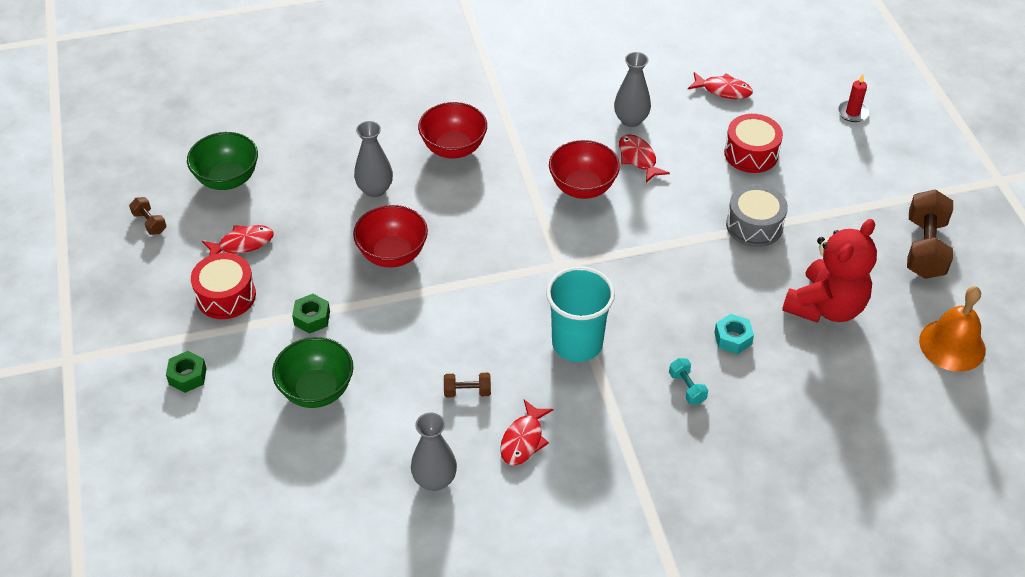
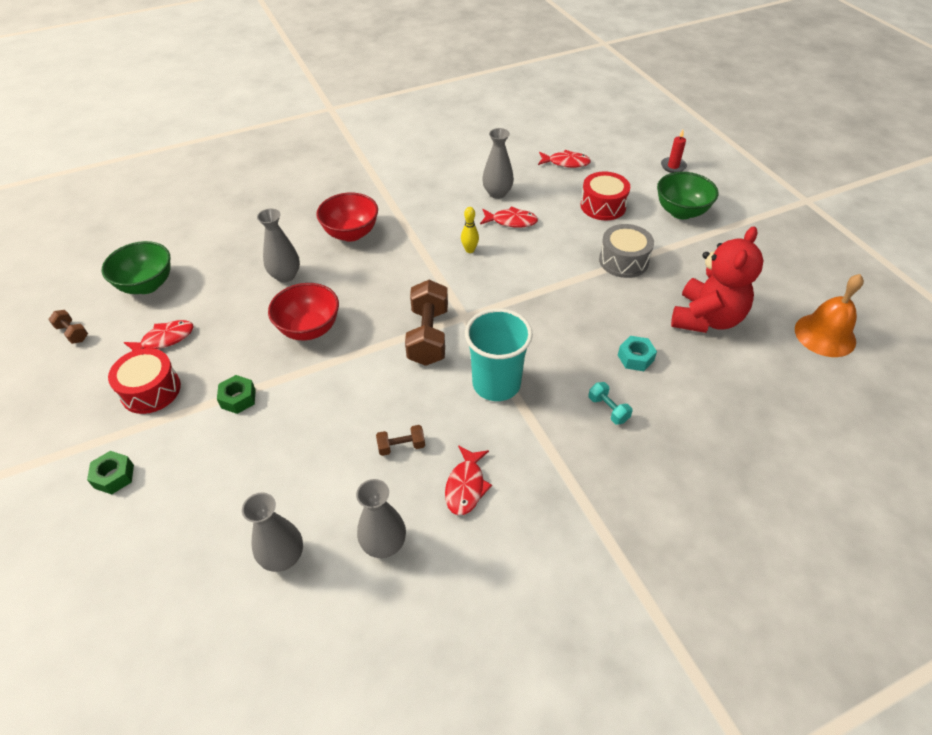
camera: 10 degrees left, 0 degrees up
green bowl [272,337,354,408] -> green bowl moved to [657,172,719,219]
red bowl [549,140,620,199] -> yellow bowling pin [461,207,479,253]
red fish [619,134,670,183] -> red fish turned 135 degrees clockwise [480,206,538,228]
brown dumbbell [907,189,953,279] -> brown dumbbell moved to [405,280,448,366]
none -> grey vase [242,493,303,572]

